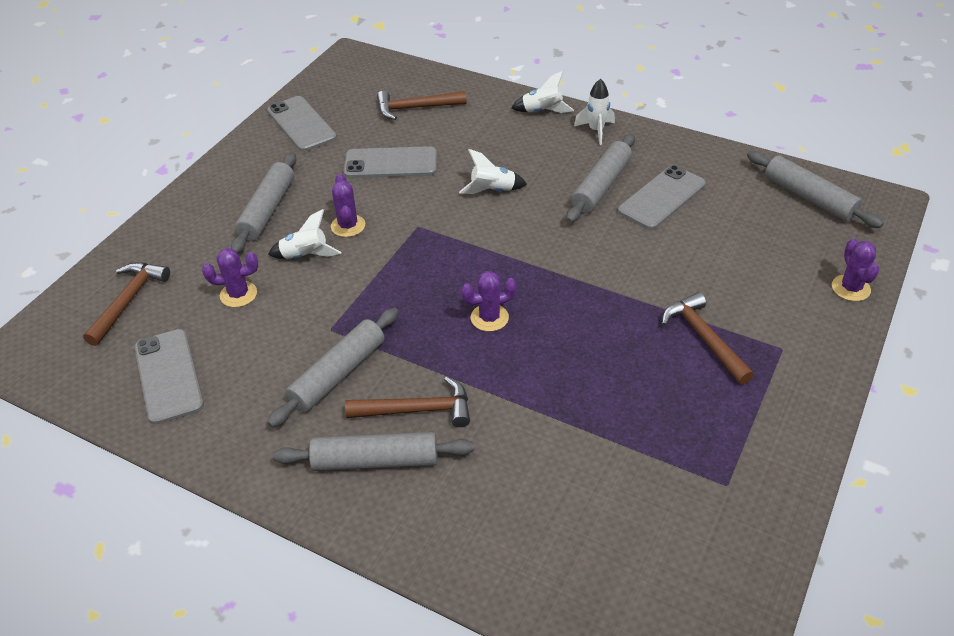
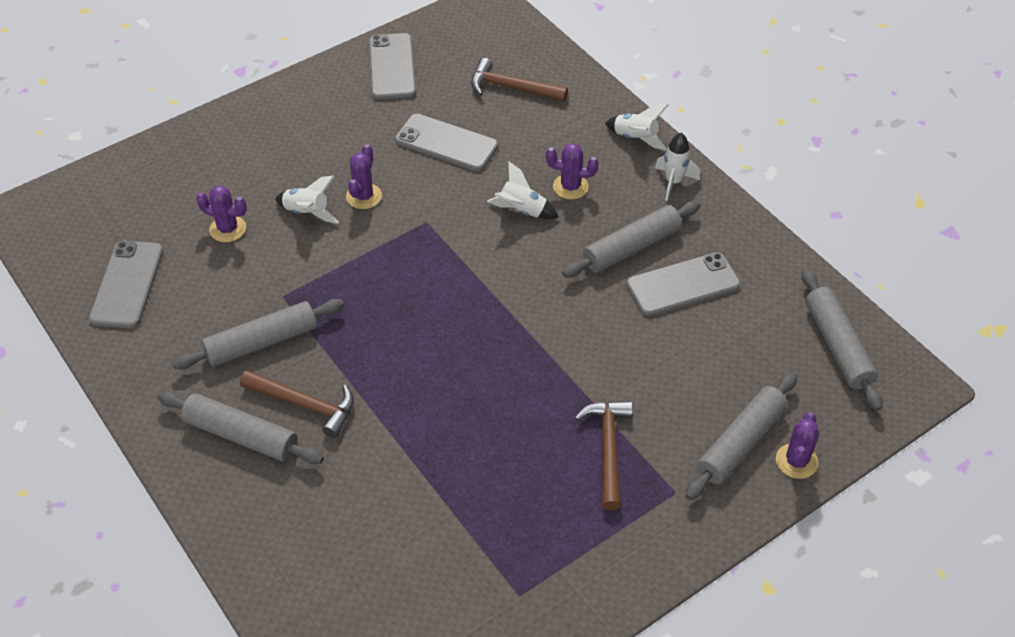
camera: 25 degrees right, 5 degrees up
brown hammer [83,262,170,346] -> none
grey rolling pin [231,152,297,254] -> grey rolling pin moved to [685,373,797,500]
purple cactus [461,271,517,332] -> purple cactus moved to [546,143,599,199]

